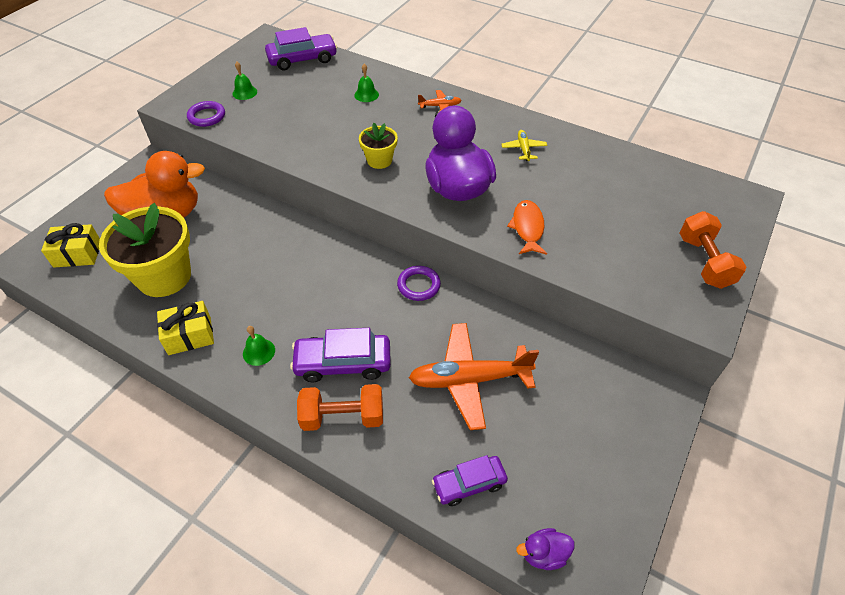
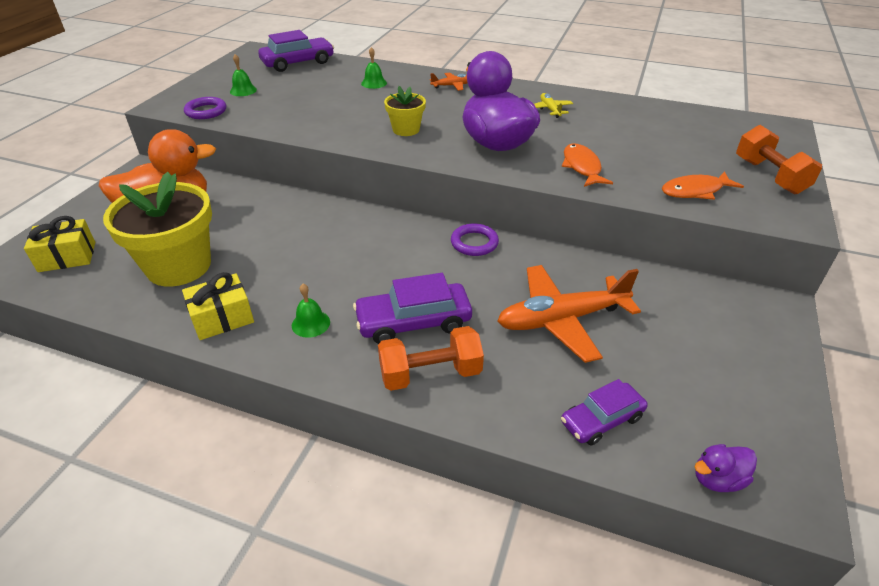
camera: 10 degrees left, 10 degrees down
none -> orange fish [662,171,744,200]

